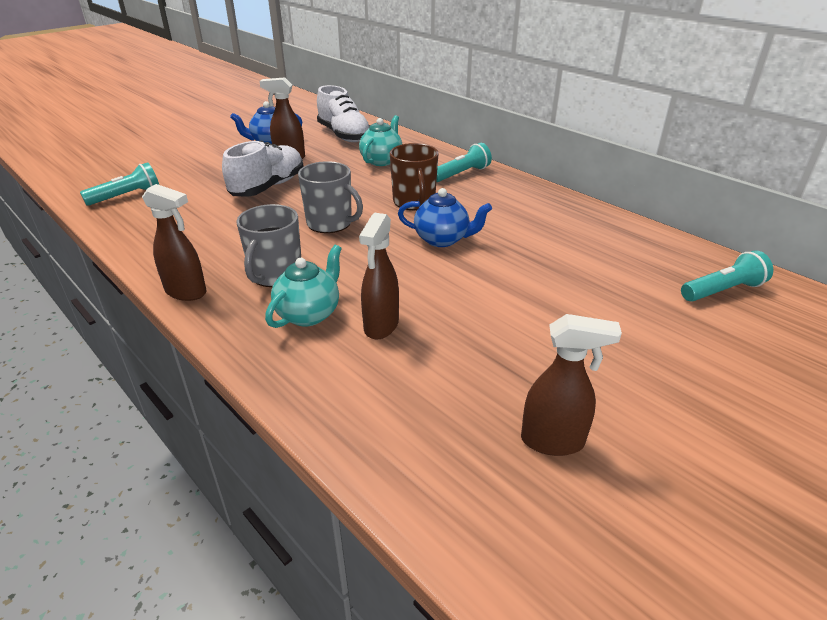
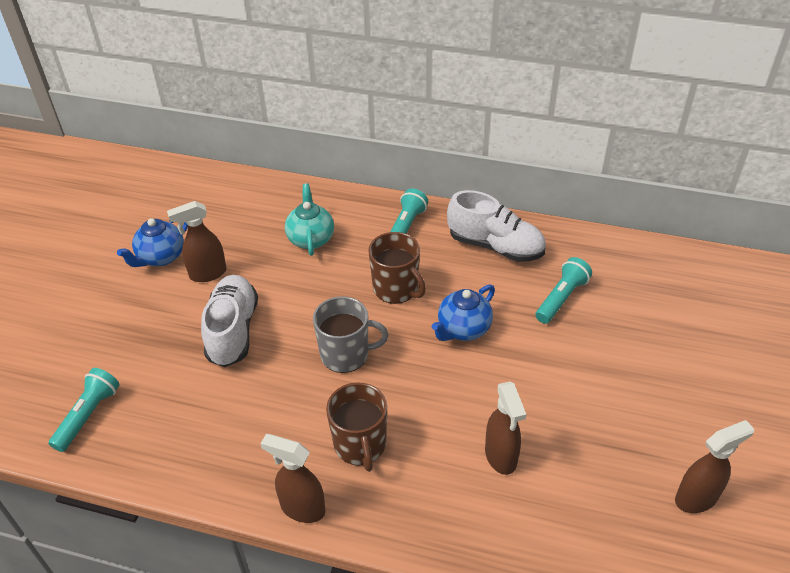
camera: 30 degrees left, 10 degrees up
brown spray bottle [142,184,207,301] -> brown spray bottle turned 150 degrees counterclockwise [260,434,325,523]
grey mug [236,204,301,287] -> brown mug [326,382,387,472]
turquoise teapot [265,245,342,328] -> none
white shoe [317,85,370,142] -> white shoe moved to [447,190,546,262]
blue teapot [398,188,492,247] -> blue teapot turned 150 degrees clockwise [432,284,495,341]
turquoise flashlight [681,250,773,302] -> turquoise flashlight moved to [535,257,592,324]

